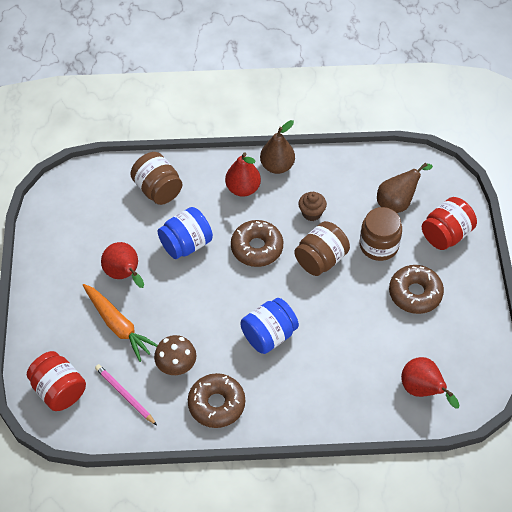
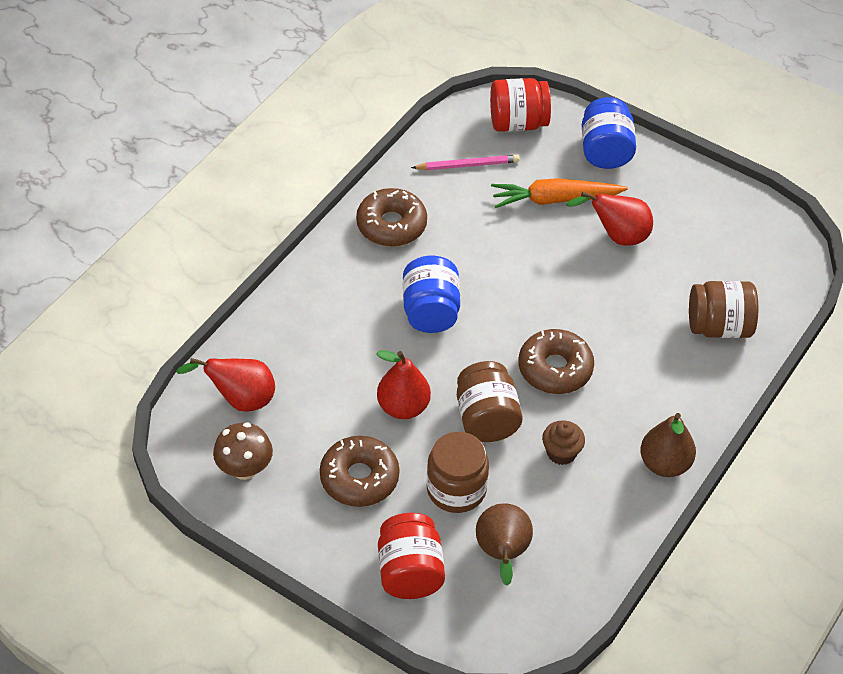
camera: 125 degrees right, 5 degrees down
brown mushroom [154,335,197,375] -> brown mushroom moved to [213,422,273,480]
blue jar [157,207,213,259] -> blue jar moved to [582,97,636,169]
red pear [225,152,261,197] -> red pear moved to [376,350,431,419]

